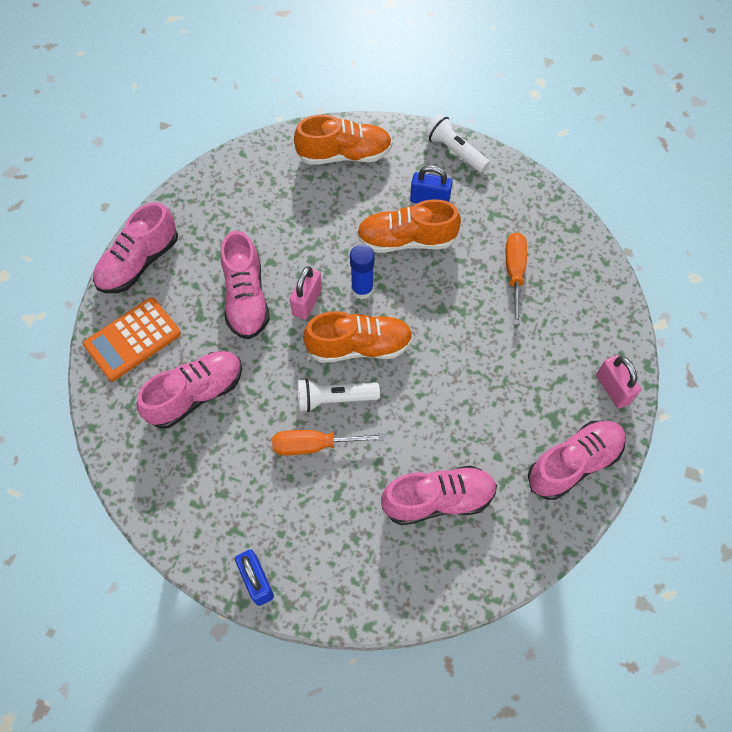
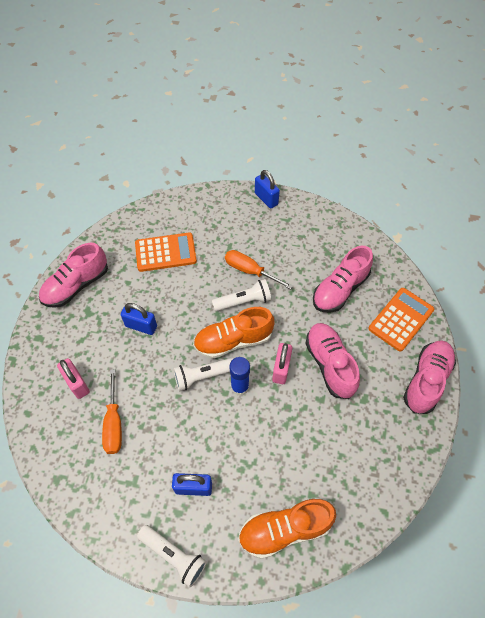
camera: 170 degrees right, 5 degrees down
orange screwdriver [272,430,385,455] -> orange screwdriver turned 135 degrees counterclockwise [225,250,293,289]
orange shoe [357,199,461,253] -> none
pink shoe [381,465,497,525] -> orange calculator [135,232,197,272]
pink padlock [596,355,641,408] -> pink padlock moved to [57,358,90,399]
none -> blue padlock [121,303,157,335]
none -> white flashlight [173,358,234,391]

